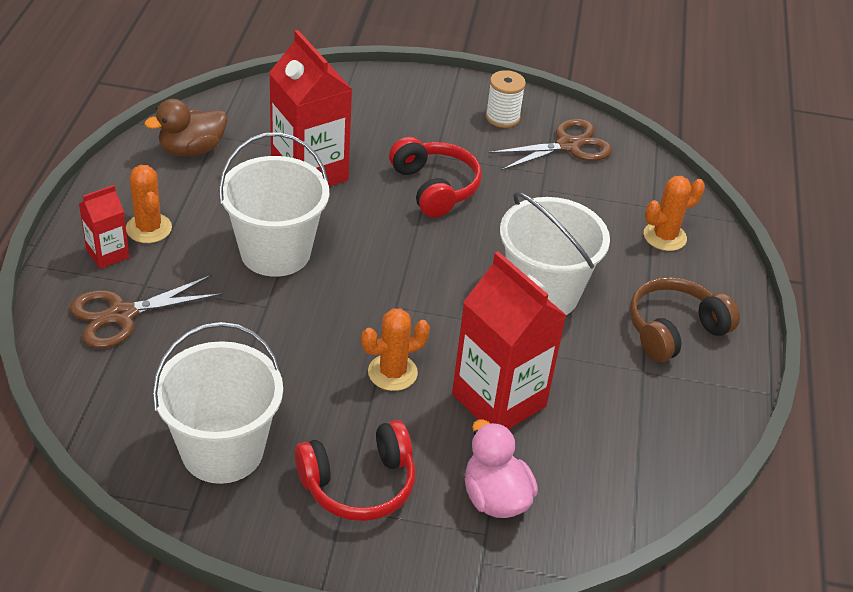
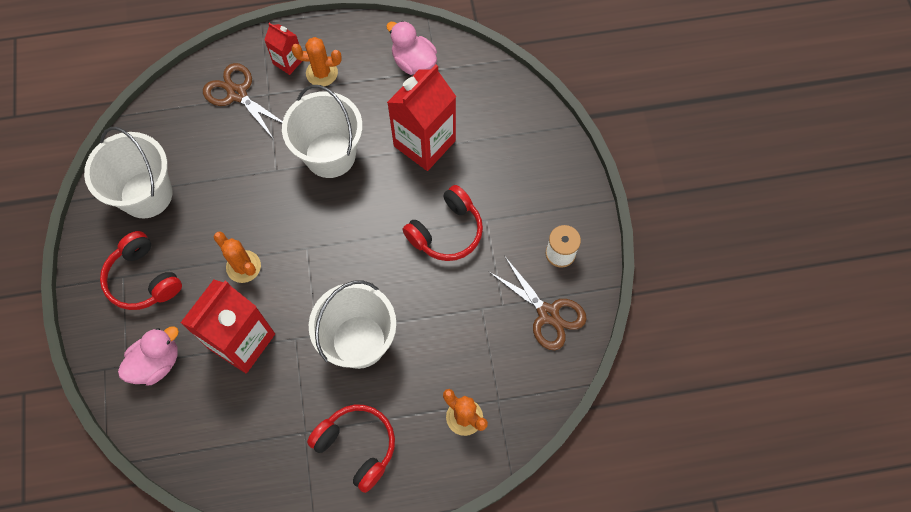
camera: 75 degrees right, 25 degrees up
orange cactus [126,165,172,243] -> orange cactus turned 45 degrees clockwise [291,37,342,86]
brown duck [145,99,227,157] -> pink duck [386,21,437,75]
brown headphones [630,277,740,362] -> red headphones [307,404,395,493]

